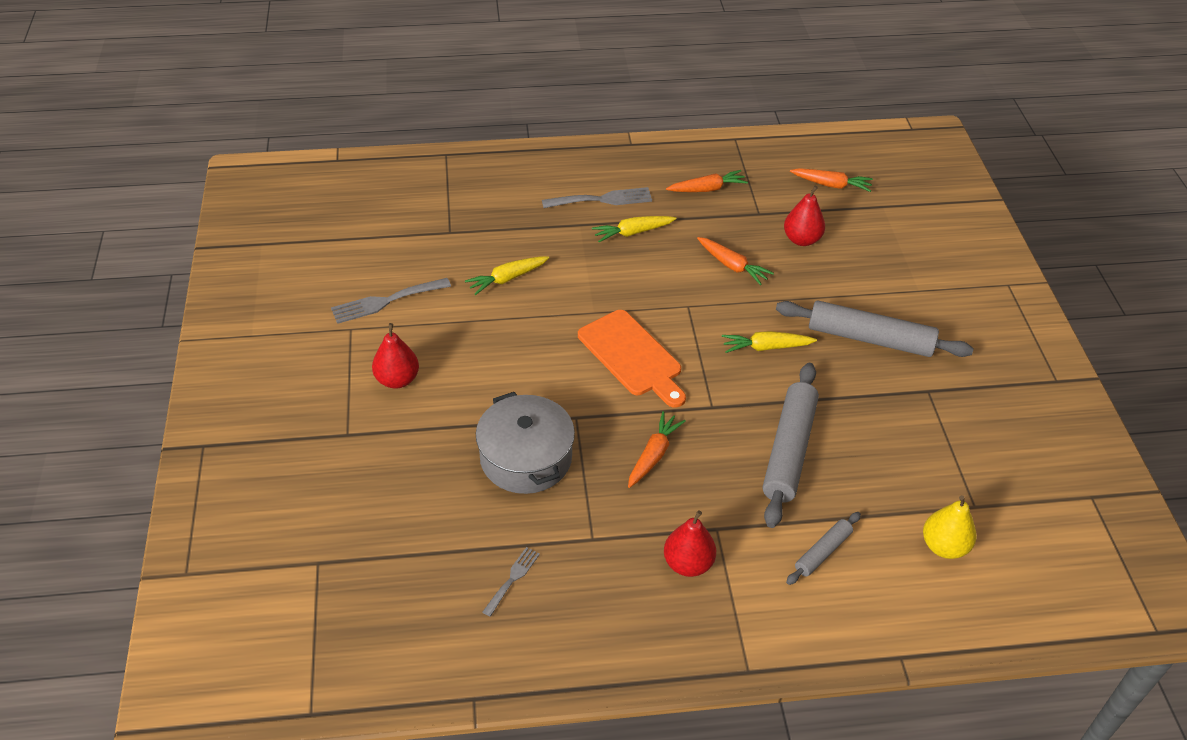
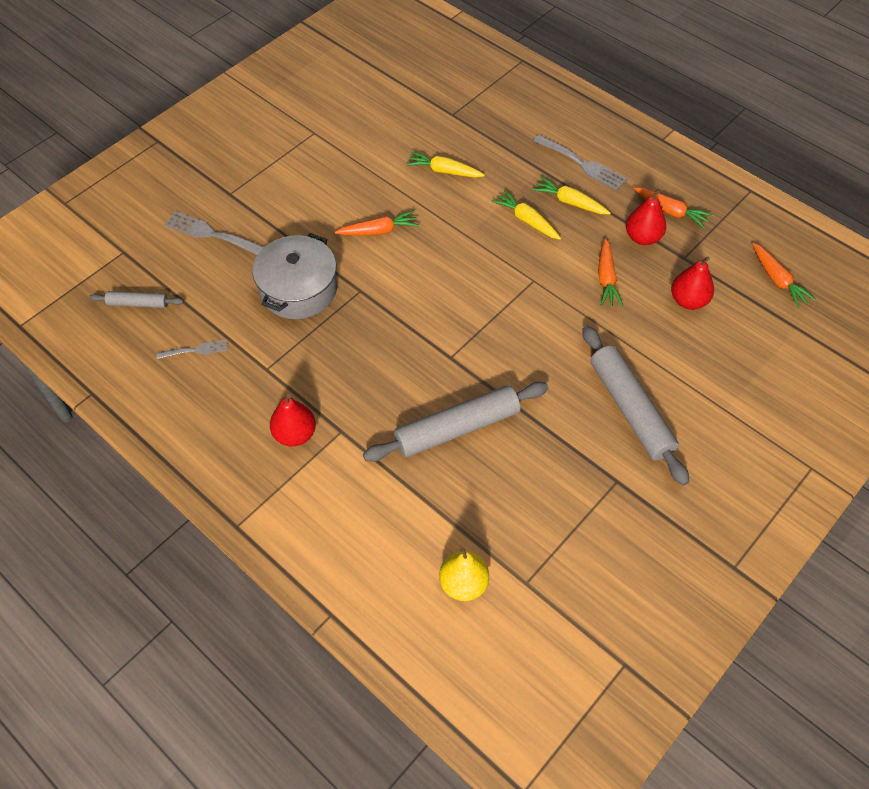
camera: 50 degrees right, 10 degrees up
grey fork [331,278,451,324] -> grey fork moved to [164,211,264,255]
red pear [372,323,419,389] -> red pear moved to [626,189,666,245]
orange cutting board [578,310,686,408] -> none
orange carrot [628,411,686,488] -> orange carrot moved to [335,210,419,236]
yellow carrot [722,331,817,353] -> yellow carrot moved to [491,190,561,240]
grey rolling pin [786,512,861,585] -> grey rolling pin moved to [89,291,184,308]

